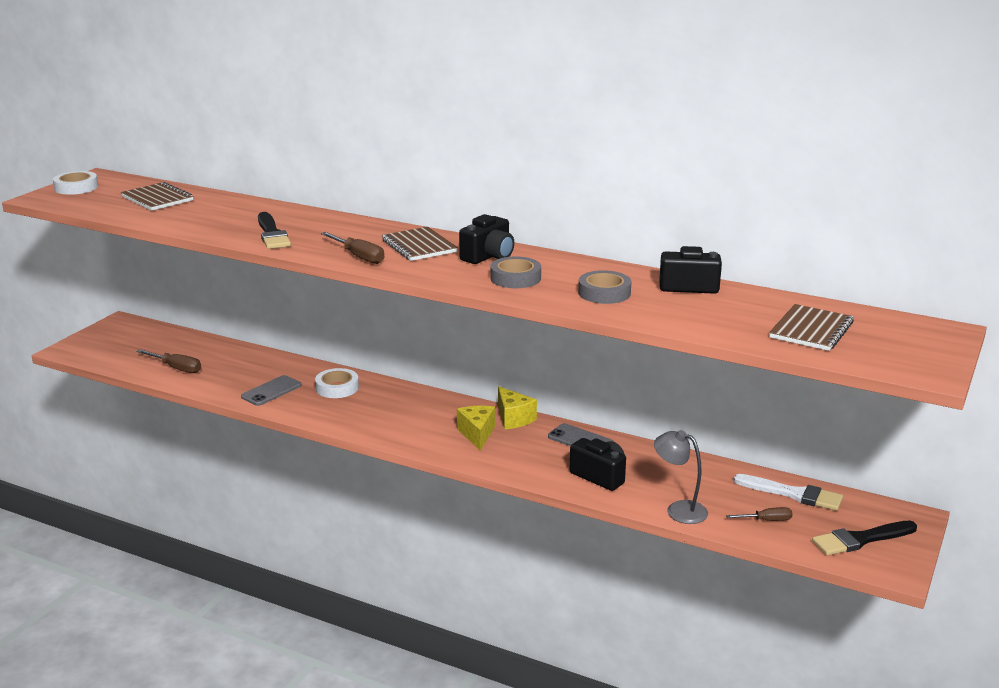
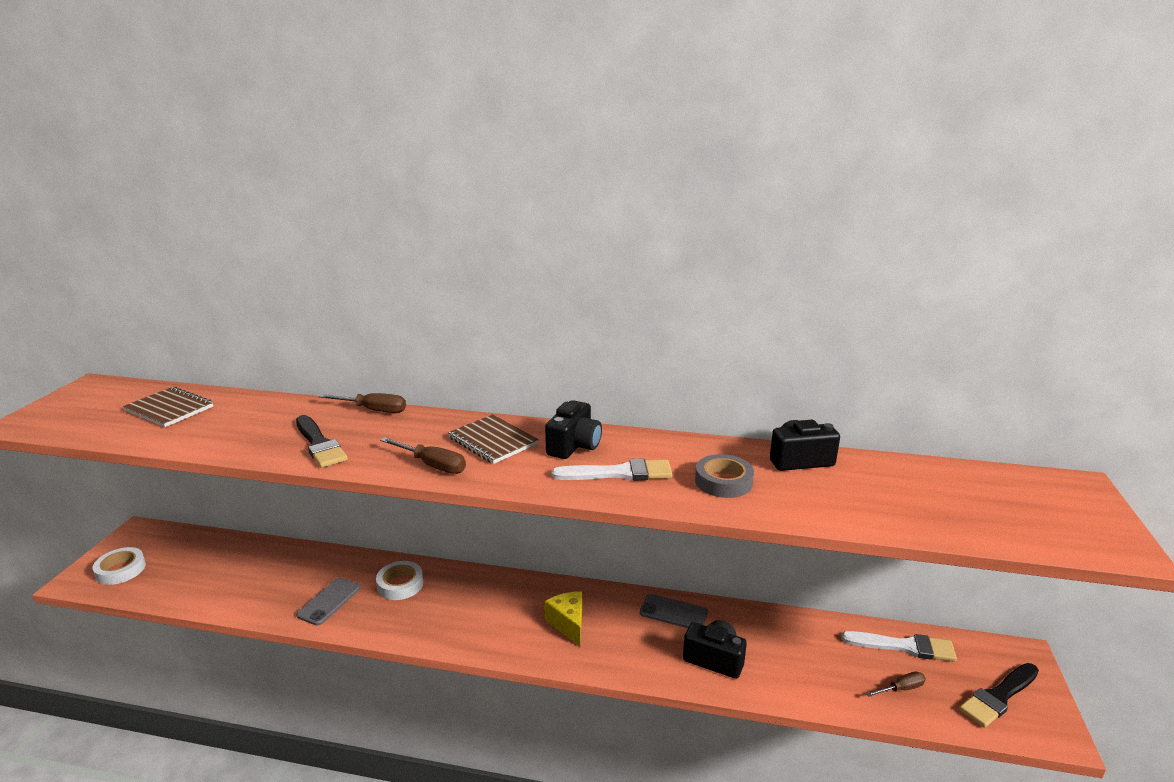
camera: 15 degrees left, 0 degrees up
white tape [53,171,98,195] -> white tape moved to [92,547,146,585]
brown screwdriver [136,349,201,373] -> brown screwdriver moved to [318,393,406,413]
grey tape [490,257,541,288] -> white brush [552,459,673,481]
yellow cheese [498,386,537,429] -> none
grey lamp [654,430,708,524] -> none
brown notebook [769,304,854,351] -> none

